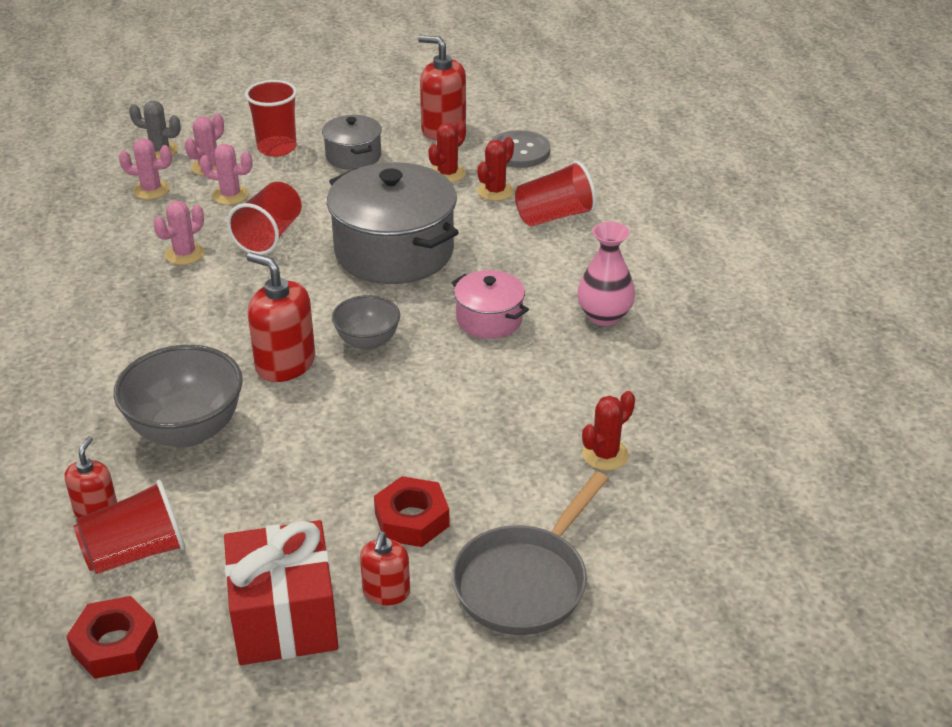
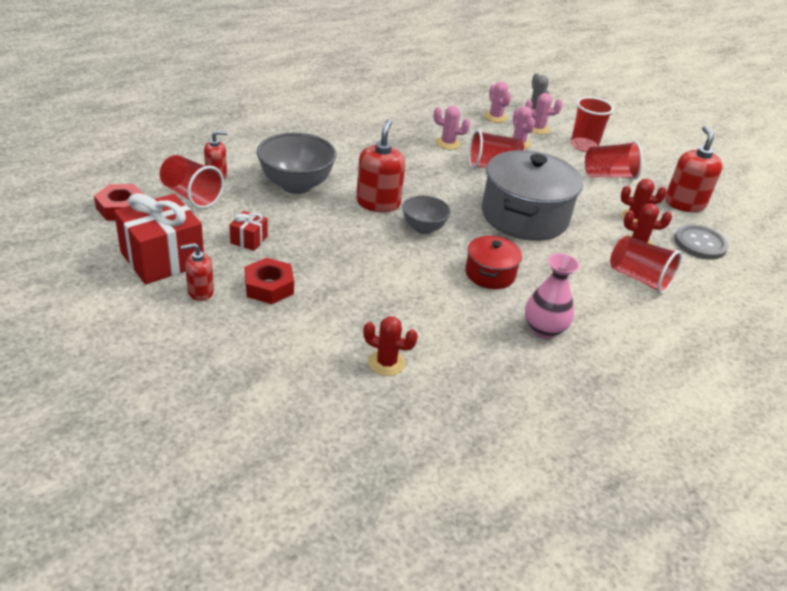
camera: 60 degrees right, 0 degrees up
grey pot [322,115,382,170] -> red cup [585,141,643,180]
pink pot [451,270,529,339] -> red pot [465,236,522,289]
grey pan [452,471,608,635] -> none
none -> red gift [230,211,268,251]

